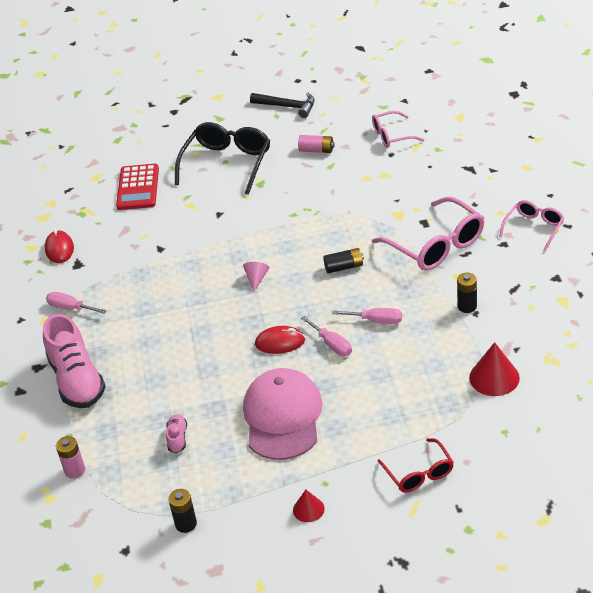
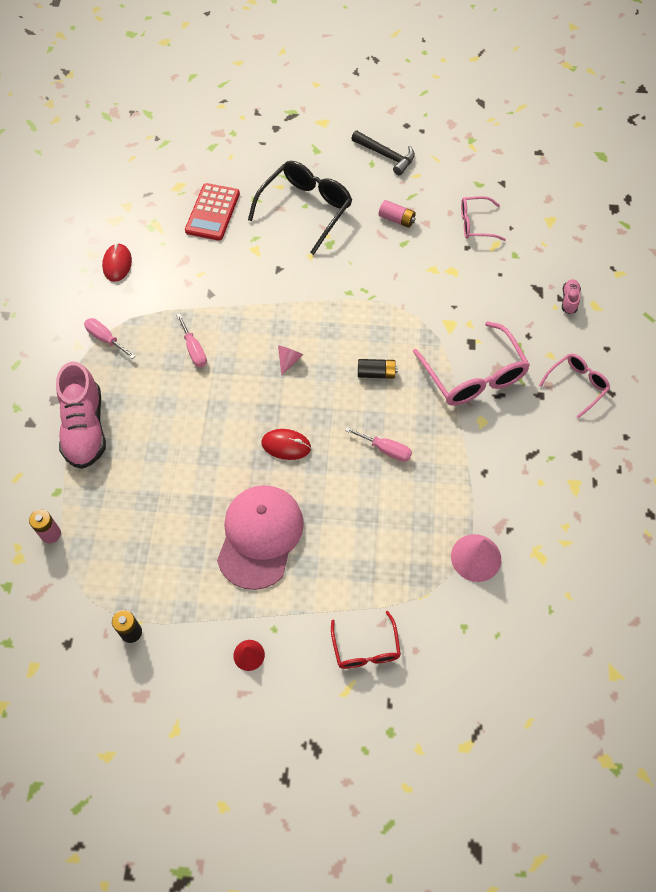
camera: 10 degrees right, 20 degrees up
pink shoe [166,414,187,453] -> pink shoe moved to [562,279,581,314]
pink screwdriver [301,316,352,356] -> pink screwdriver moved to [176,314,207,367]
black battery [457,273,477,313] -> none
red cone [469,342,520,396] -> pink cone [451,534,501,582]

